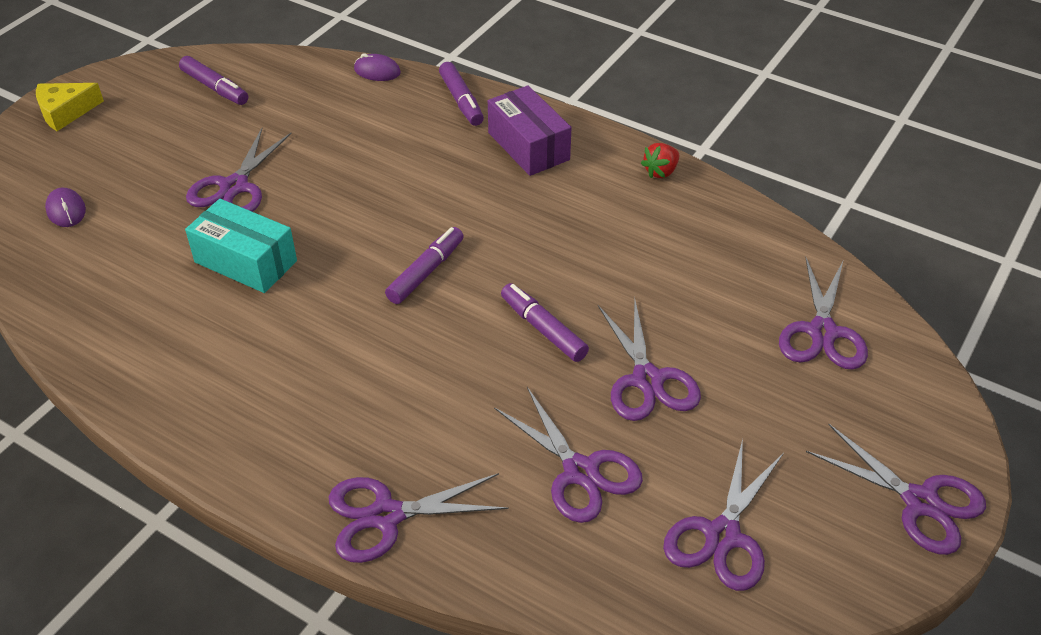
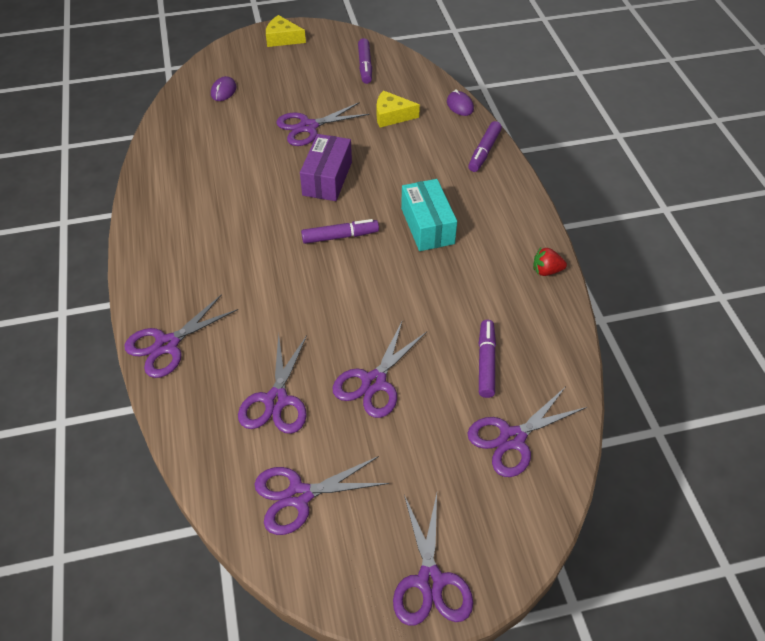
camera: 45 degrees right, 5 degrees up
turquoise box [185,199,297,293] -> turquoise box moved to [401,179,457,251]
purple scissors [329,473,509,563] -> purple scissors turned 75 degrees counterclockwise [124,294,238,378]
purple box [488,85,571,176] -> purple box moved to [300,134,352,201]
purple marker [501,283,589,362] -> purple marker moved to [479,320,496,398]
none -> yellow cheese [377,90,420,128]

